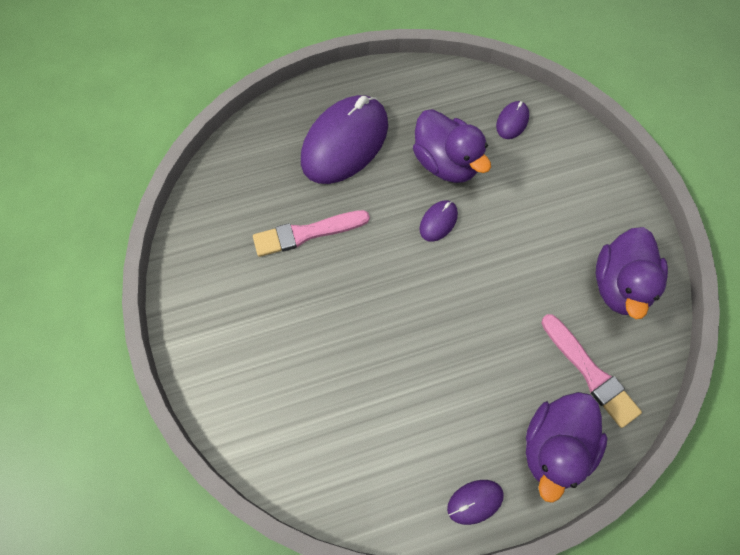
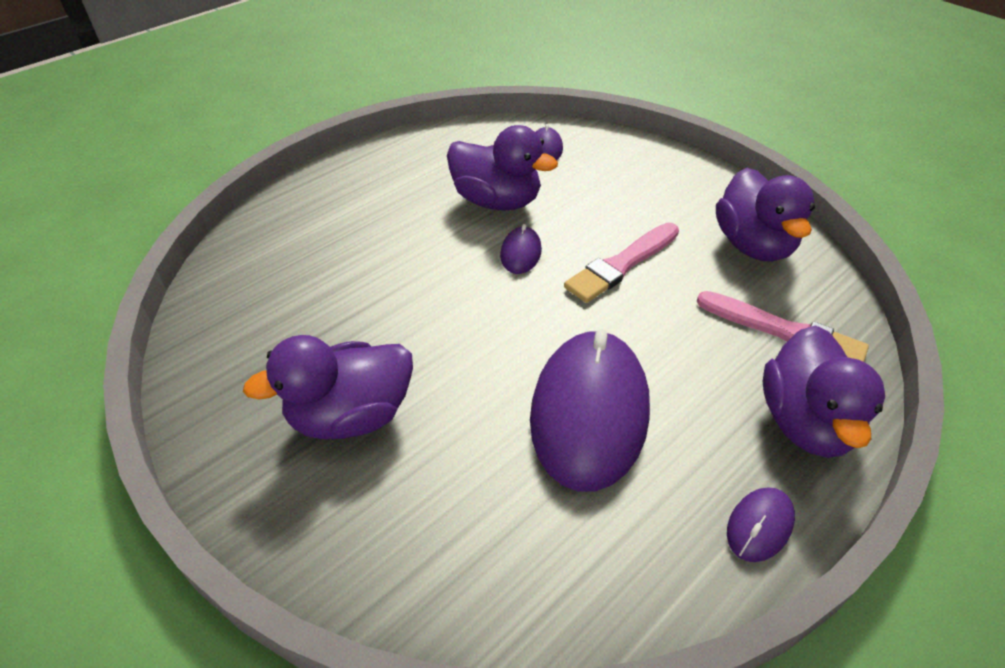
camera: 25 degrees left, 20 degrees down
pink brush [253,210,370,257] -> pink brush moved to [564,223,679,303]
purple mouse [301,95,388,184] -> purple mouse moved to [530,329,650,492]
none -> purple duck [243,335,413,439]

